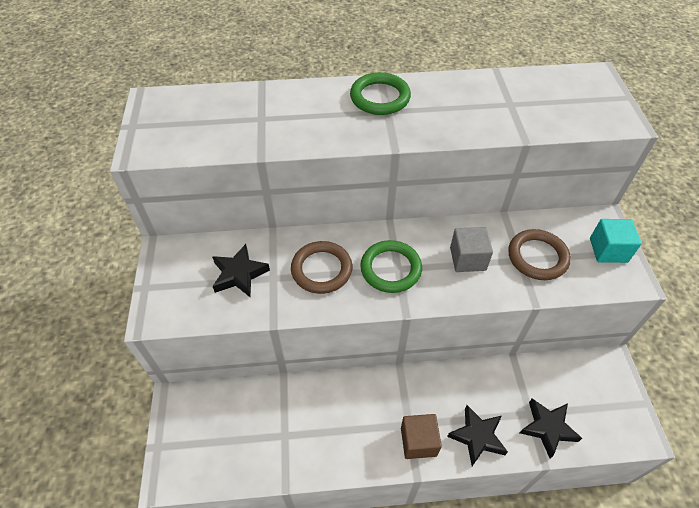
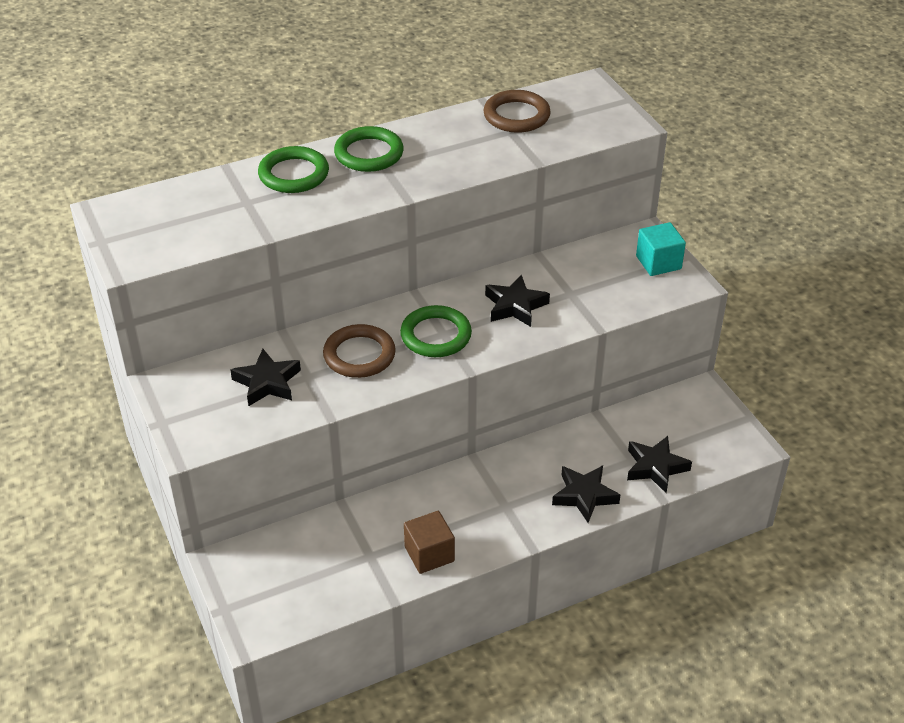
camera: 20 degrees left, 10 degrees down
brown cube [401,414,442,459] -> brown cube moved to [404,511,455,574]
grey cube [450,227,493,272] -> black star [485,275,550,327]
brown ring [508,229,571,280] -> brown ring moved to [484,90,551,133]
none -> green ring [258,146,329,193]

